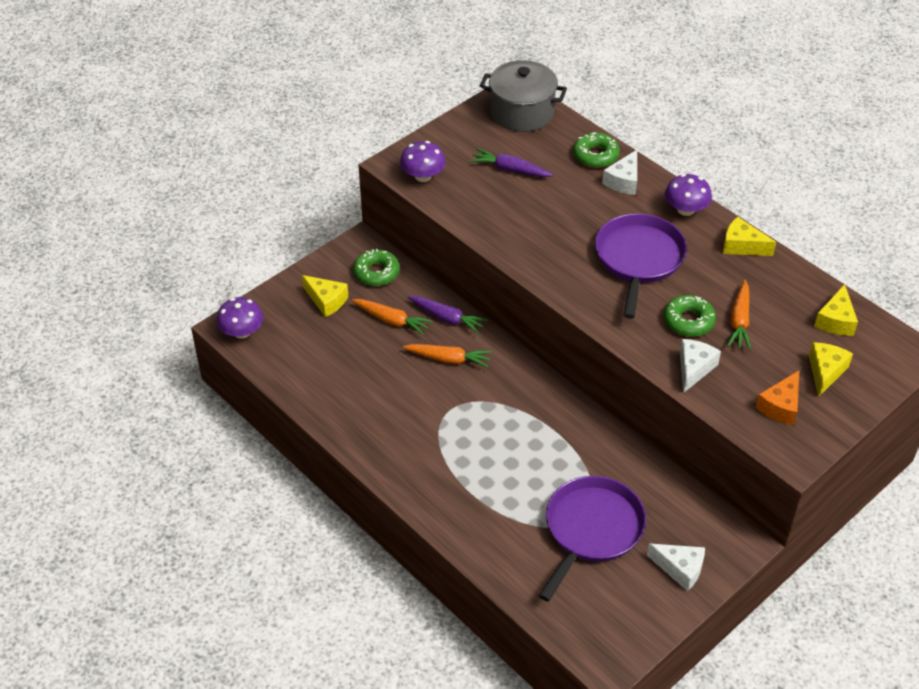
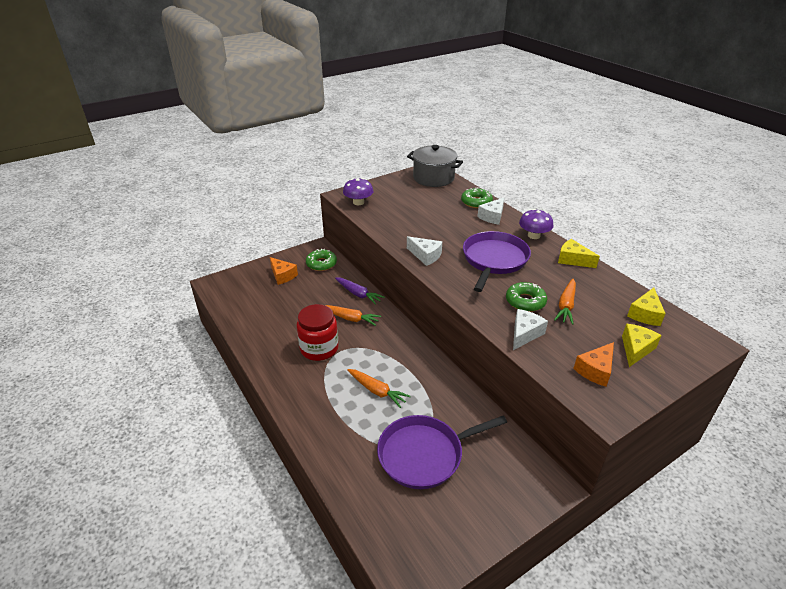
camera: 10 degrees right, 10 degrees down
purple mushroom [216,297,264,339] -> none
yellow cheese [302,275,348,317] -> orange cheese [270,257,298,285]
orange carrot [352,299,433,335] -> orange carrot moved to [347,369,411,408]
purple carrot [470,148,553,177] -> none
purple pan [539,476,646,602] -> purple pan turned 150 degrees counterclockwise [377,415,507,489]
white cheese [647,544,705,591] -> white cheese moved to [407,236,442,266]
none -> red jar [297,304,339,361]

